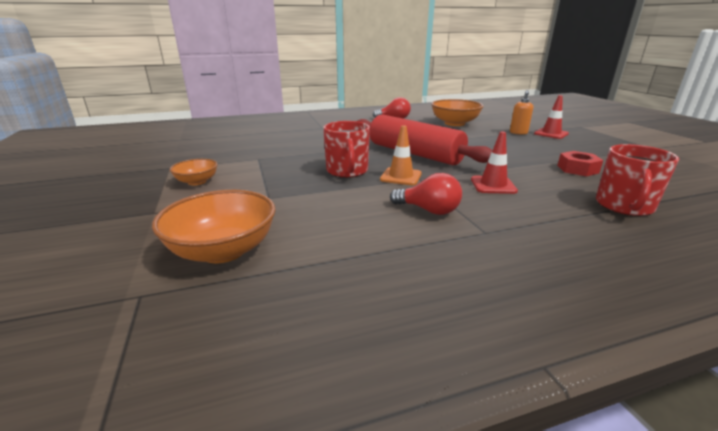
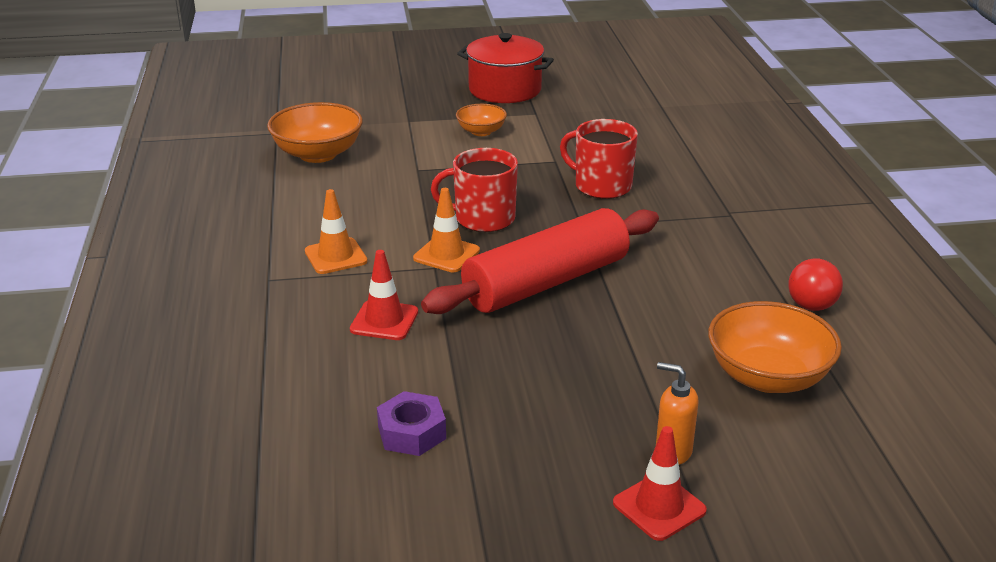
camera: 100 degrees right, 5 degrees up
red light bulb [390,173,462,215] -> orange traffic cone [305,189,368,274]
red nut [557,151,603,176] -> purple nut [377,391,446,456]
red mug [596,144,679,216] -> red mug moved to [560,119,638,199]
none -> red pot [457,33,554,103]

